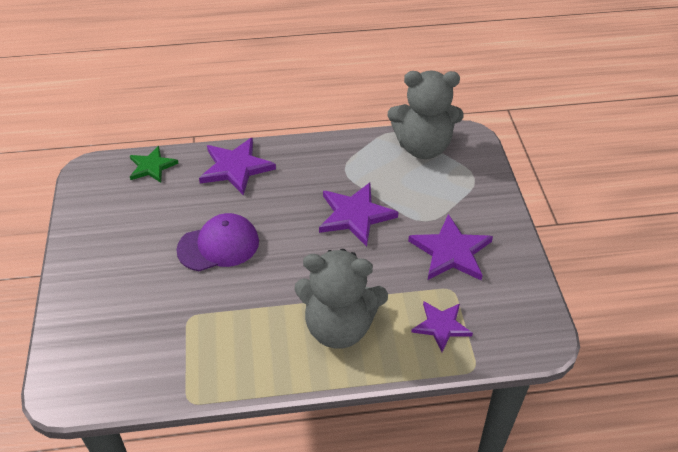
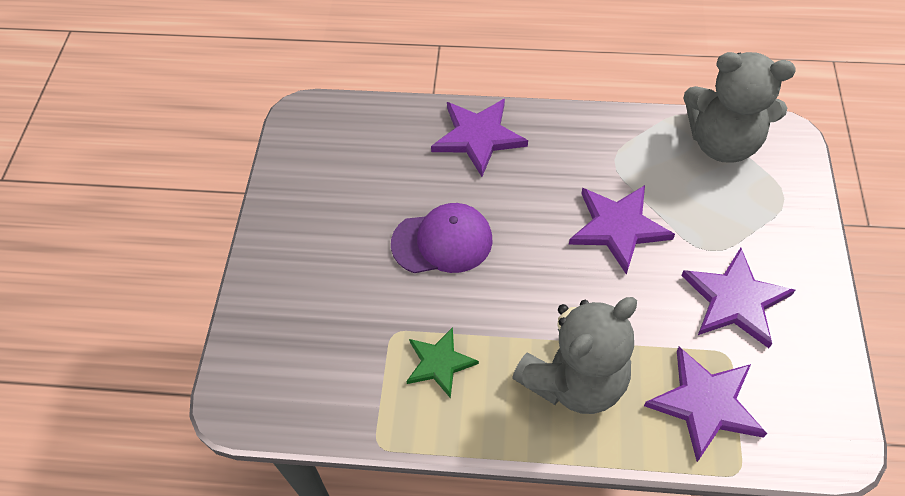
camera: 15 degrees right, 10 degrees up
green star [130,146,179,183] -> green star moved to [406,327,479,398]
grey teddy bear [295,249,388,349] -> grey teddy bear turned 60 degrees counterclockwise [512,297,637,414]
purple star [411,301,473,352] -> purple star [644,347,767,462], size x1.53

